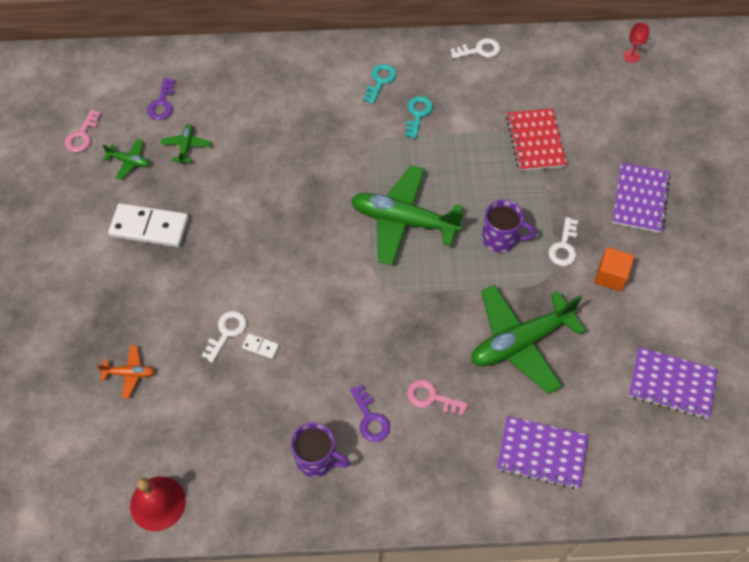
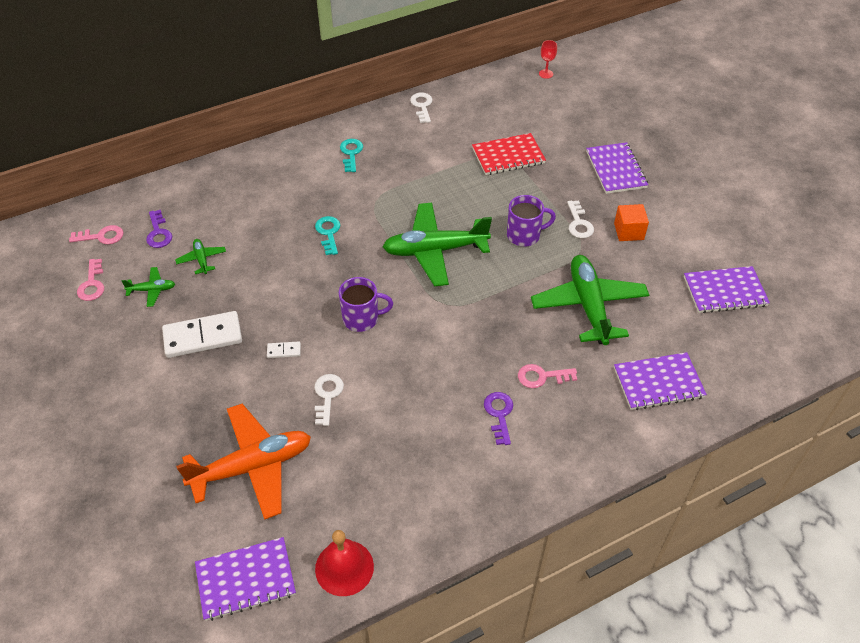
camera: 25 degrees left, 10 degrees down
orange plane [97,345,155,399] -> orange plane [176,404,311,520], size x2.25
white domino [242,333,279,359] -> white domino moved to [267,341,301,358]
purple mug [291,422,350,477] -> purple mug moved to [339,277,393,332]
purple key [350,384,390,442] -> purple key turned 135 degrees counterclockwise [484,392,513,445]
turquoise key [405,96,433,139] -> turquoise key moved to [315,216,340,255]
white key [450,38,500,59] -> white key turned 60 degrees counterclockwise [410,93,433,123]
green plane [471,285,586,394] -> green plane turned 135 degrees clockwise [531,255,649,345]
red notebook [506,108,567,171] -> red notebook turned 75 degrees counterclockwise [472,133,546,175]
none -> pink key [69,225,123,244]
none -> purple notebook [195,537,296,621]

